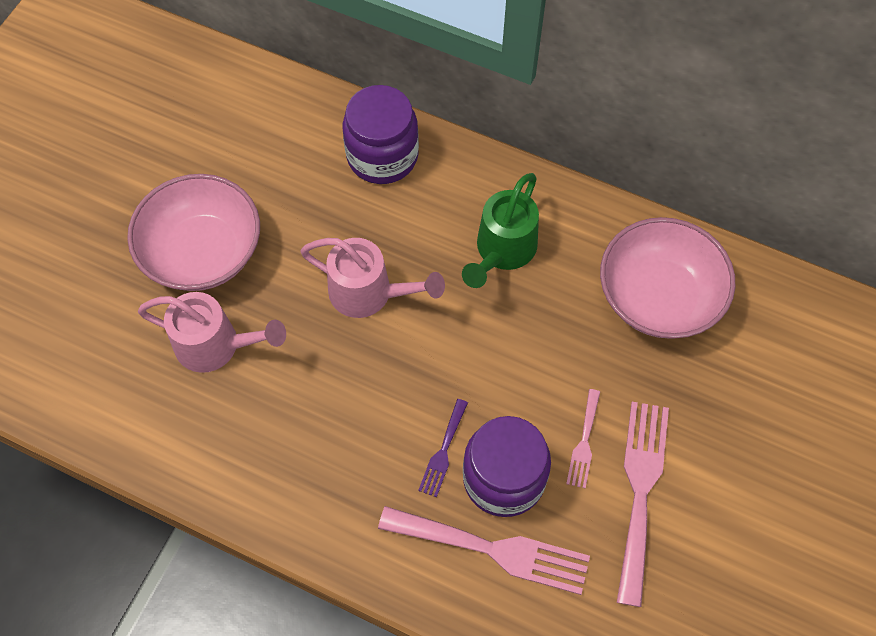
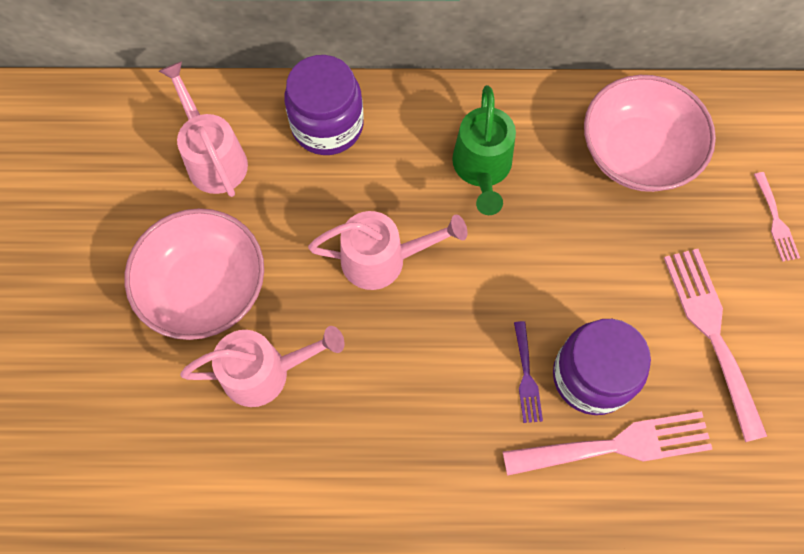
camera: 25 degrees left, 5 degrees up
pink fork [566,389,600,488] -> pink fork moved to [754,172,800,262]
none -> pink watering can [159,61,248,197]

